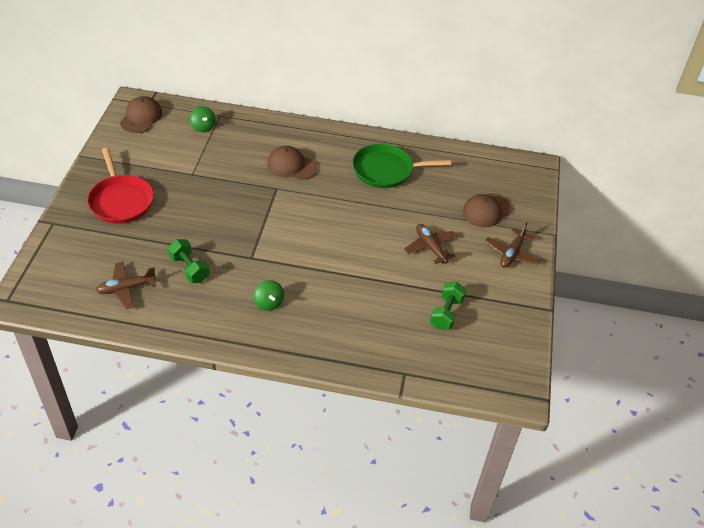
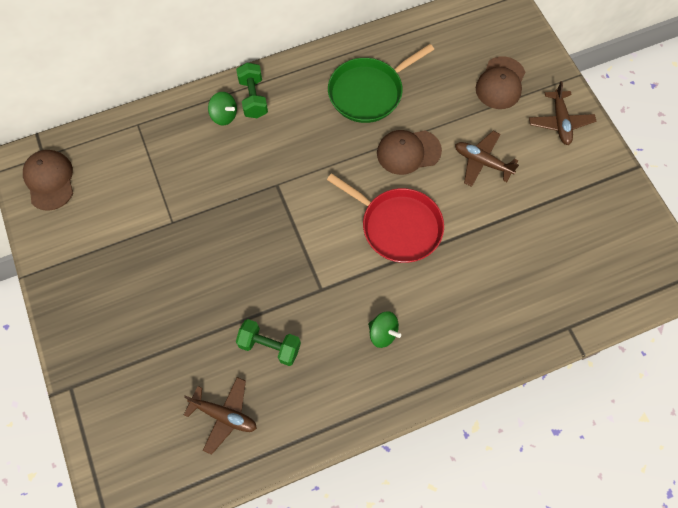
camera: 30 degrees left, 20 degrees up
red pan [87,148,154,224] -> red pan moved to [327,173,444,263]
brown plane [96,262,157,309] -> brown plane turned 105 degrees counterclockwise [184,377,257,455]
green spinning top [190,106,216,132] -> green spinning top moved to [208,92,237,125]
brown cap [267,146,318,180] -> brown cap moved to [377,130,442,175]
green dumbbell [430,282,466,330] -> green dumbbell moved to [236,62,268,118]

